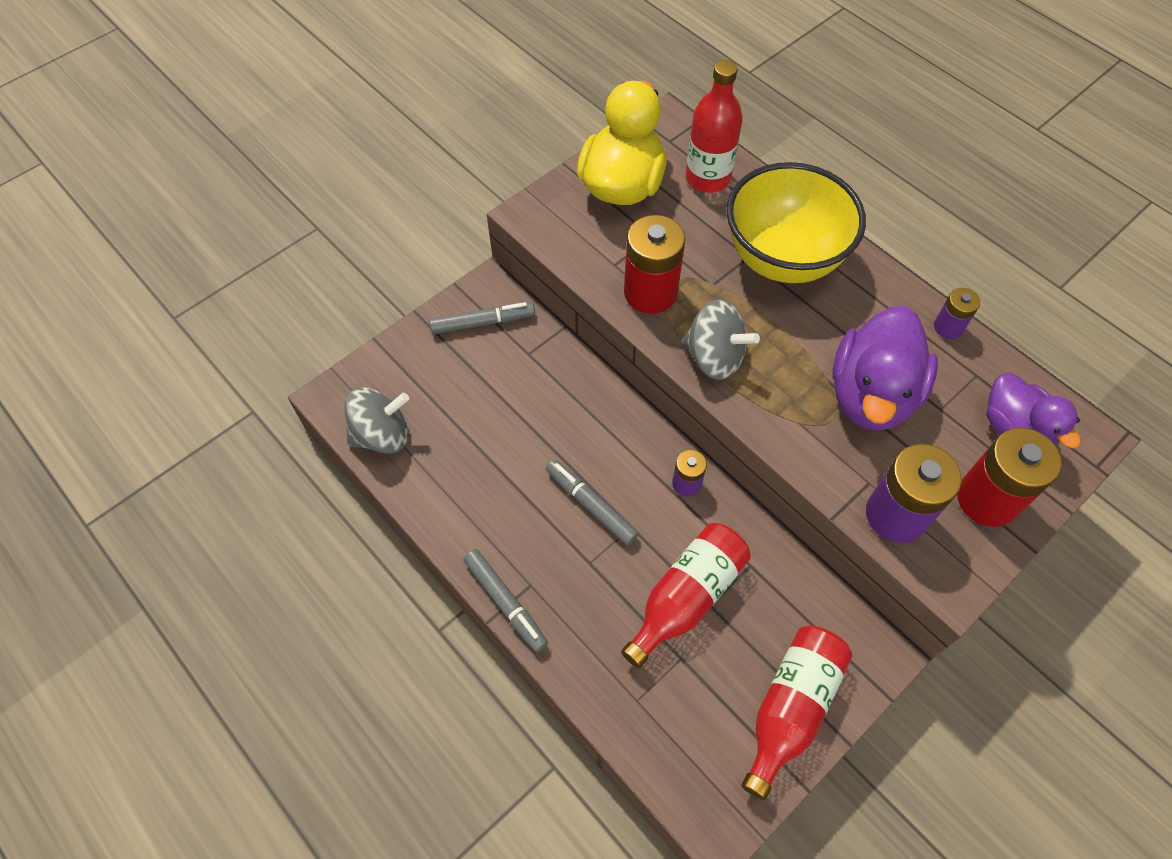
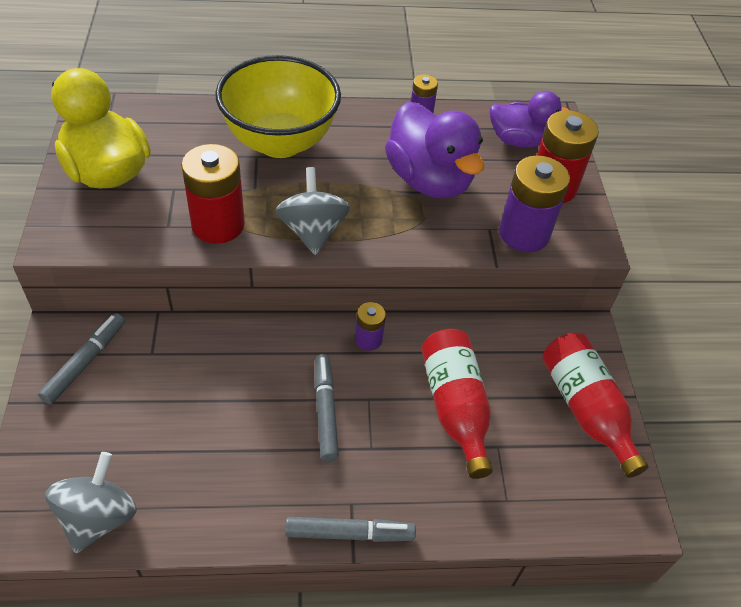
camera: 55 degrees left, 10 degrees down
grey marker [546,459,639,546] -> grey marker turned 90 degrees clockwise [315,354,339,462]
grey spinning top [682,299,760,380] -> grey spinning top turned 75 degrees counterclockwise [275,167,350,255]
red bottle [685,60,743,193] -> none

